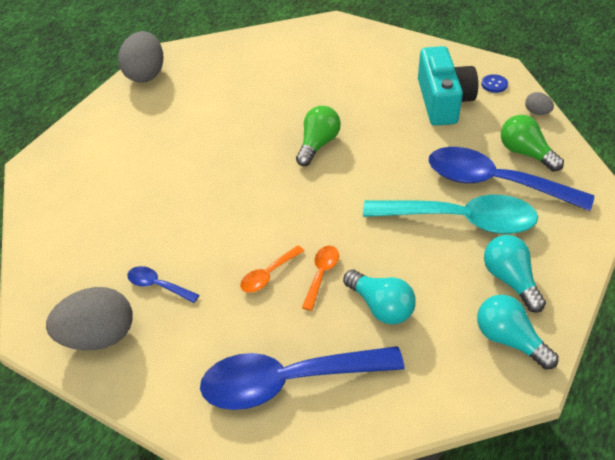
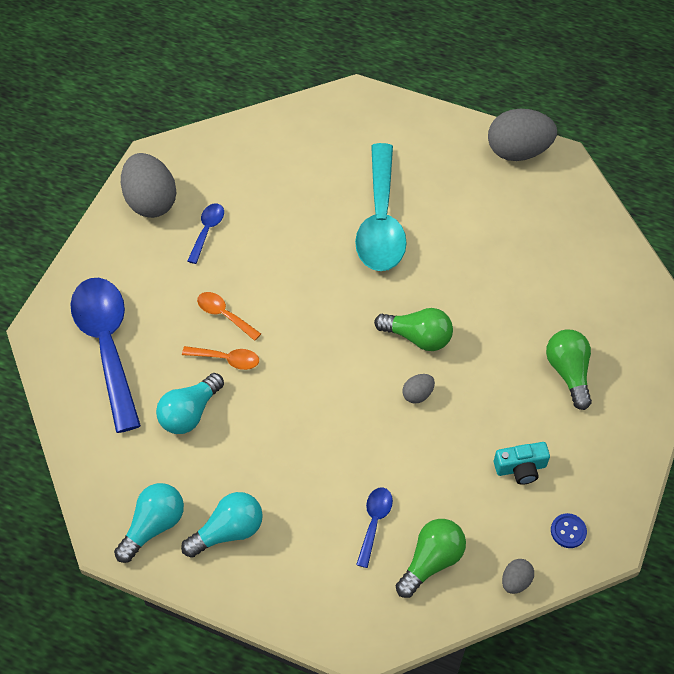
camera: 80 degrees right, 10 degrees up
turquoise spoon [363,195,538,234] -> turquoise spoon moved to [355,143,407,271]
turquoise camera [418,46,478,126] -> turquoise camera [494,442,550,485], size x0.51
blue spoon [428,147,594,211] -> blue spoon [356,487,393,568], size x0.44
none -> grey egg [402,374,435,404]
none -> green light bulb [546,329,592,410]

